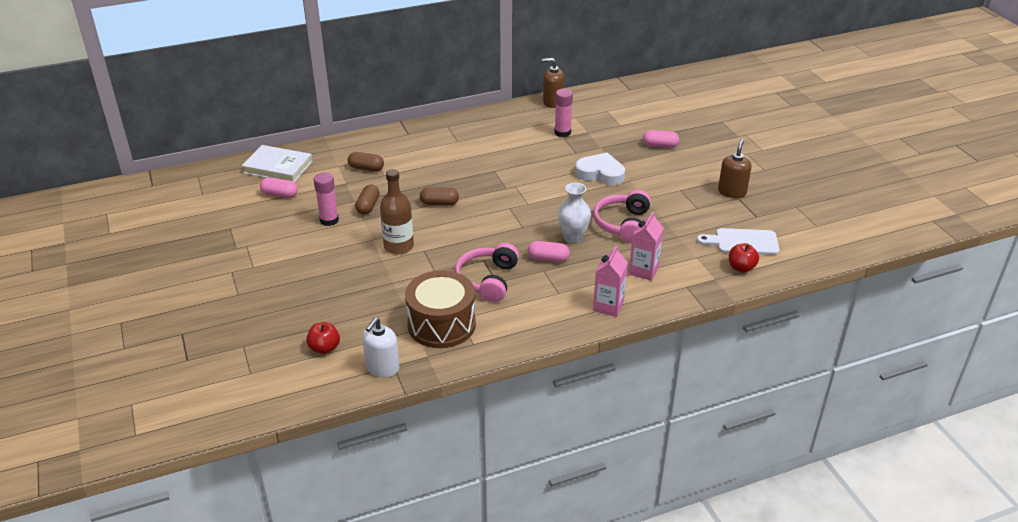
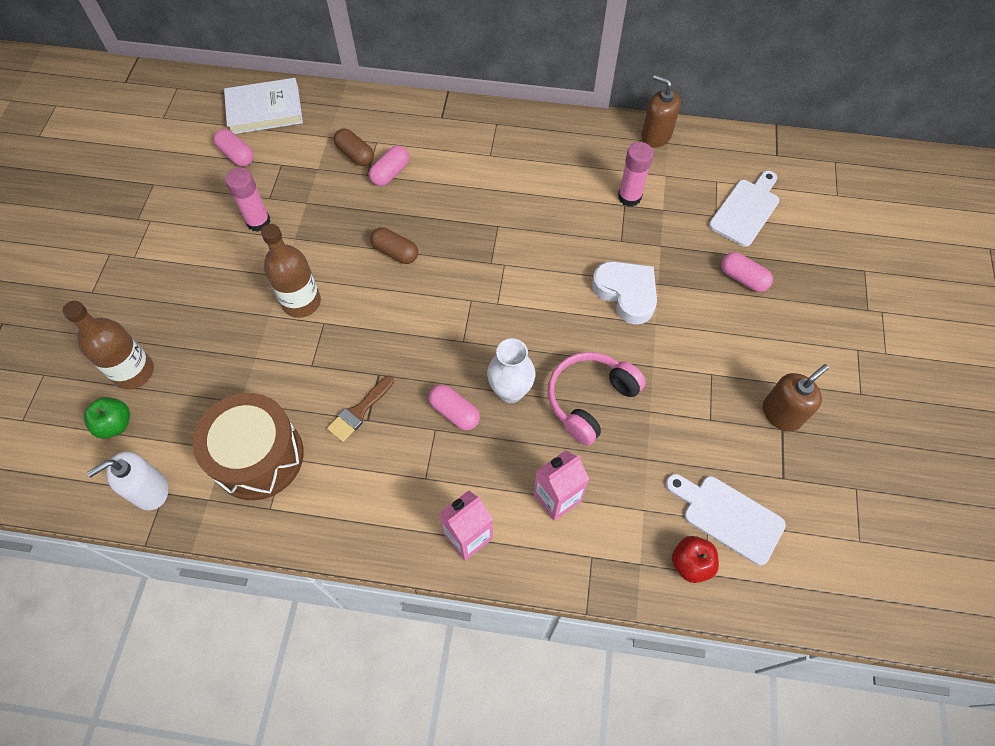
camera: 30 degrees right, 25 degrees up
white book [242,145,313,182] -> white book turned 60 degrees counterclockwise [224,78,303,134]
red apple [306,322,340,354] -> green apple [84,397,130,438]
brown capsule [355,185,380,215] -> none
pink headphones [455,243,519,302] -> brown brush [327,376,394,442]
none -> brown bottle [62,301,154,389]
none -> pink capsule [369,146,409,186]
none -> white cutting board [709,171,780,247]

